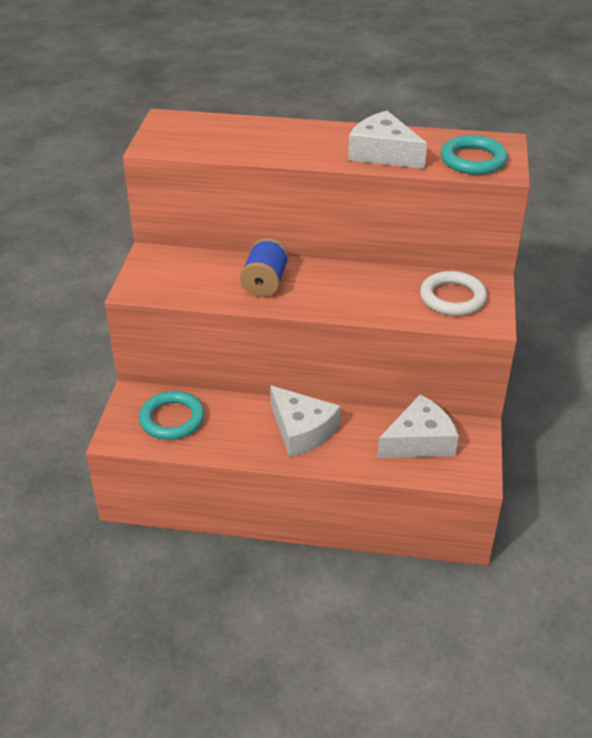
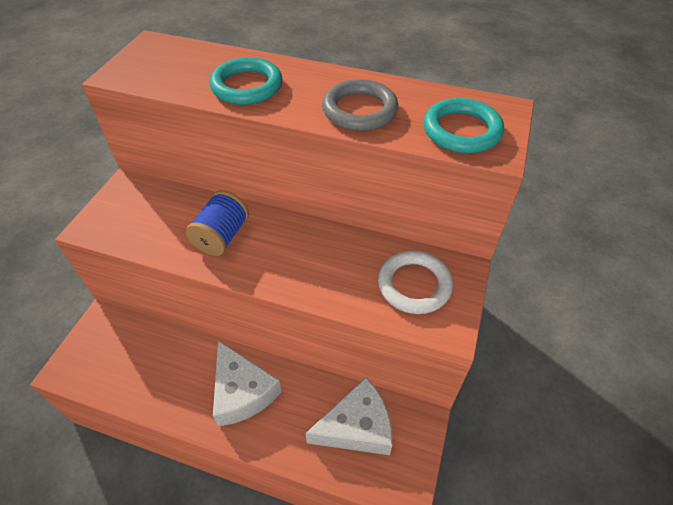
camera: 10 degrees right, 10 degrees up
turquoise ring [139,391,205,440] -> turquoise ring moved to [210,57,282,105]
white cheese [348,111,427,169] -> grey ring [322,79,398,131]

